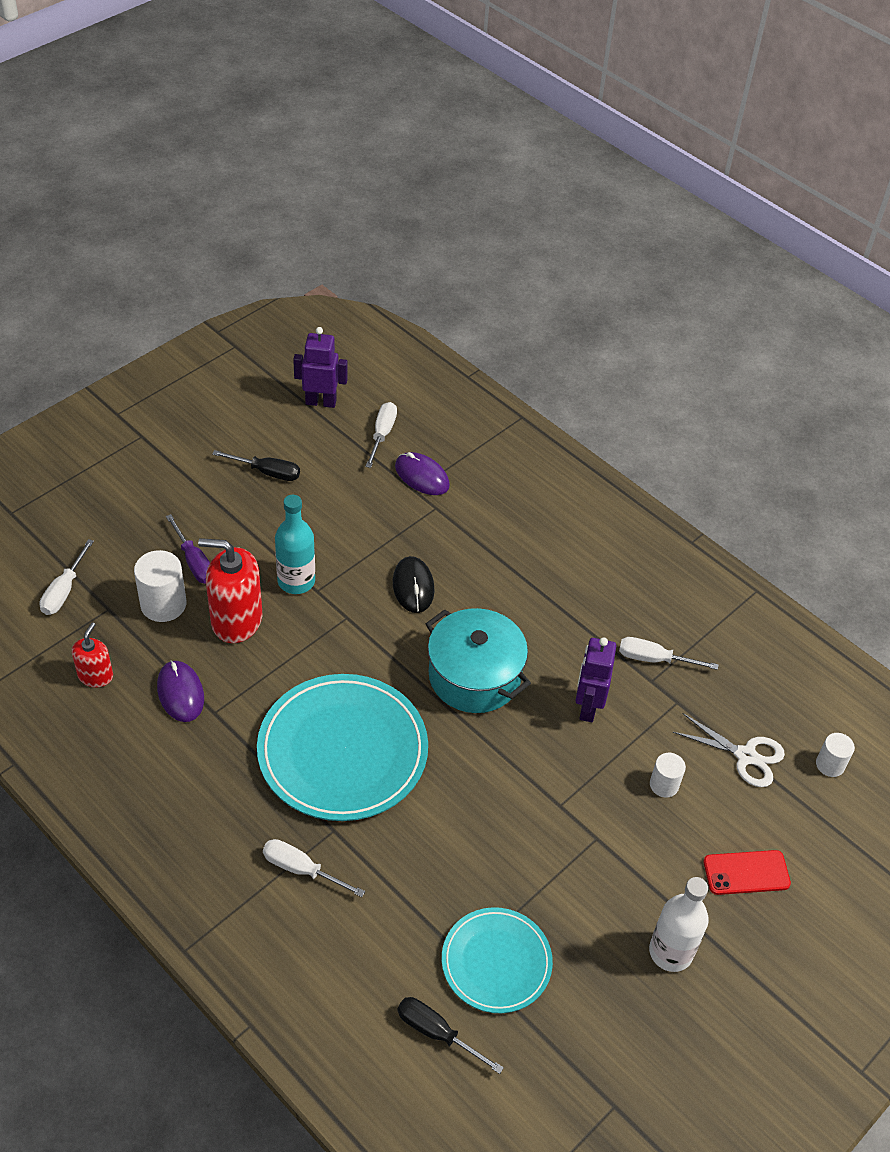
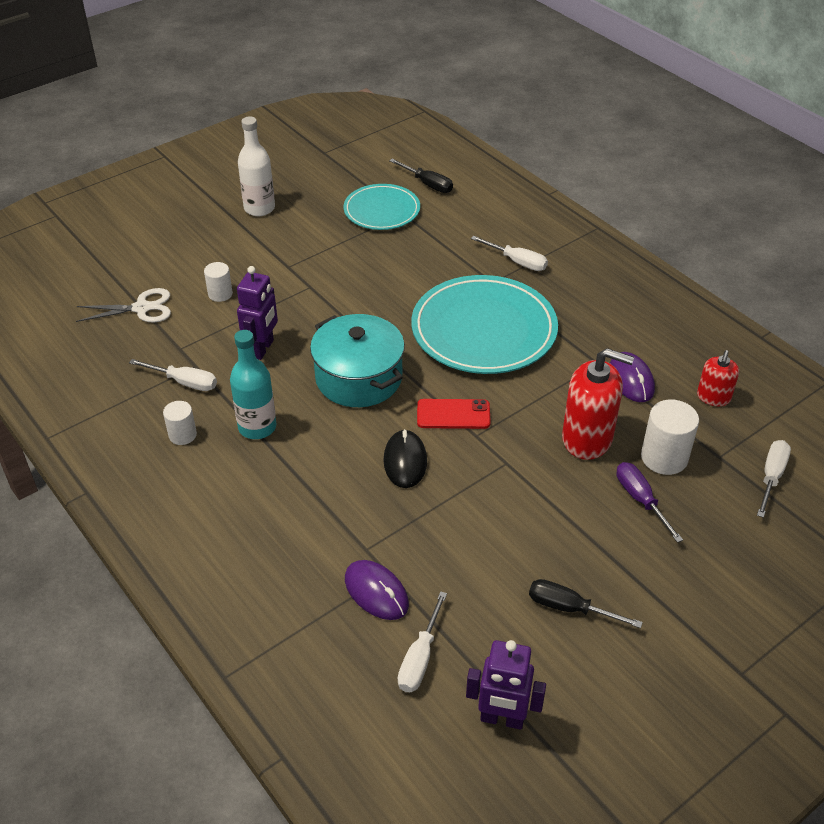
camera: 170 degrees left, 5 degrees down
turquoise bottle [275,495,315,594] -> turquoise bottle moved to [230,330,276,439]
white scissors [673,713,785,787] -> white scissors turned 135 degrees clockwise [76,288,171,322]
red phone [703,850,791,895] -> red phone moved to [417,399,491,429]
white cylinder [816,733,855,777] -> white cylinder moved to [163,401,197,445]

